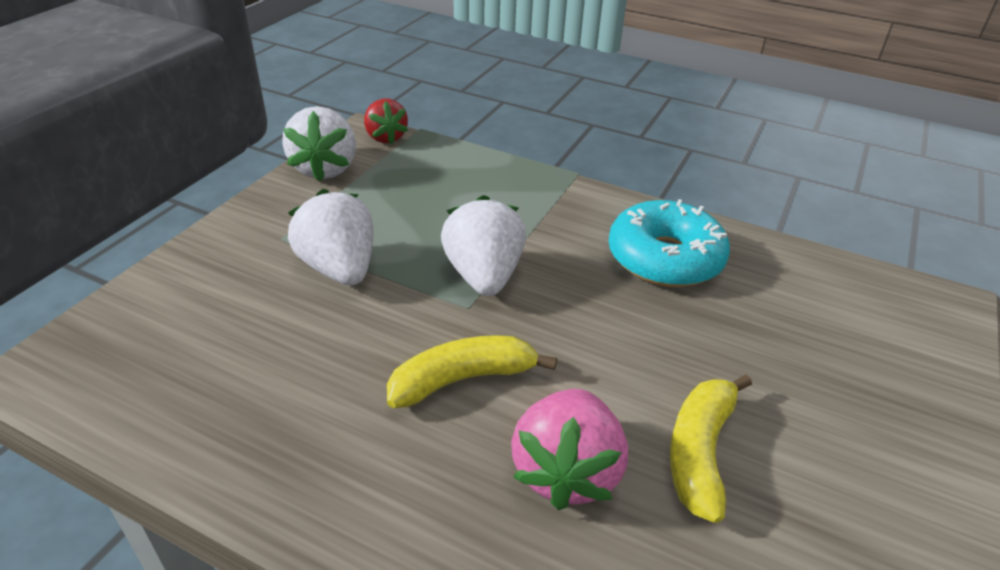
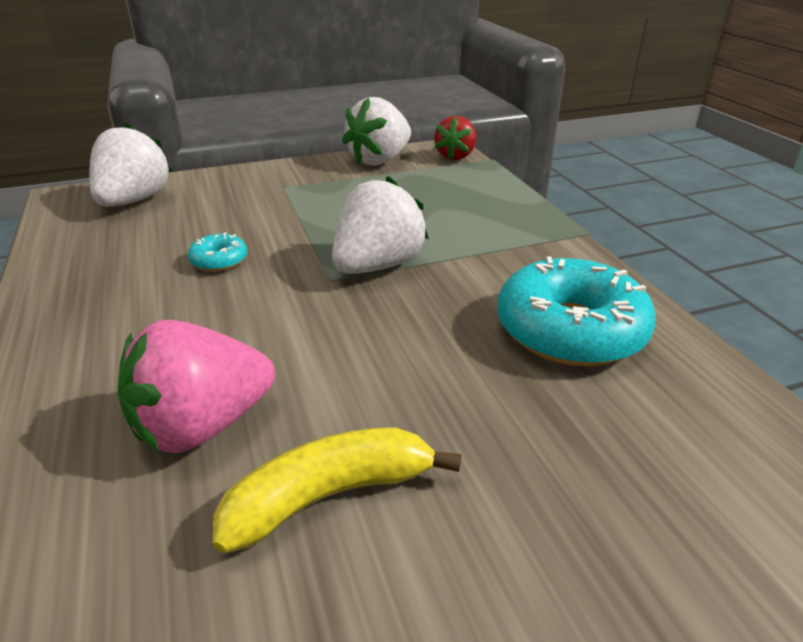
camera: 45 degrees right, 5 degrees down
white strawberry [288,189,373,285] -> white strawberry moved to [89,122,173,206]
yellow banana [387,335,557,408] -> none
none -> turquoise donut [188,232,247,272]

